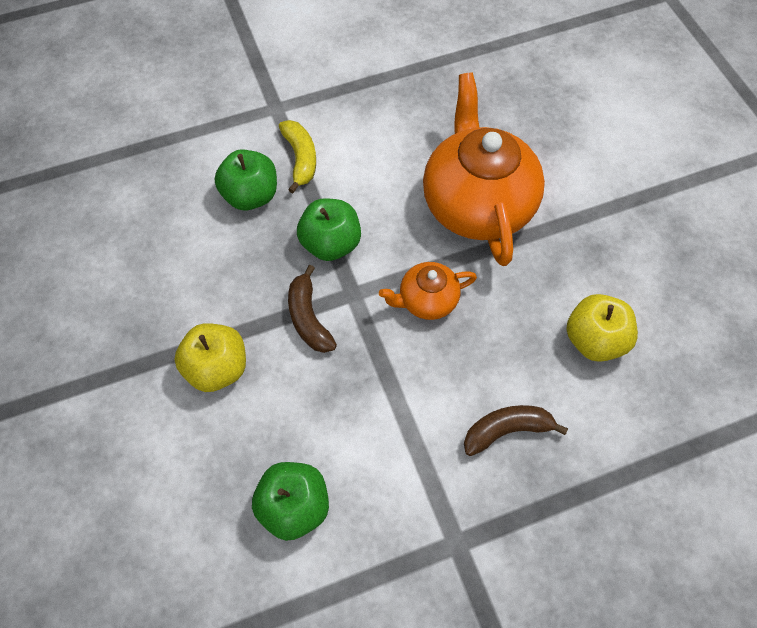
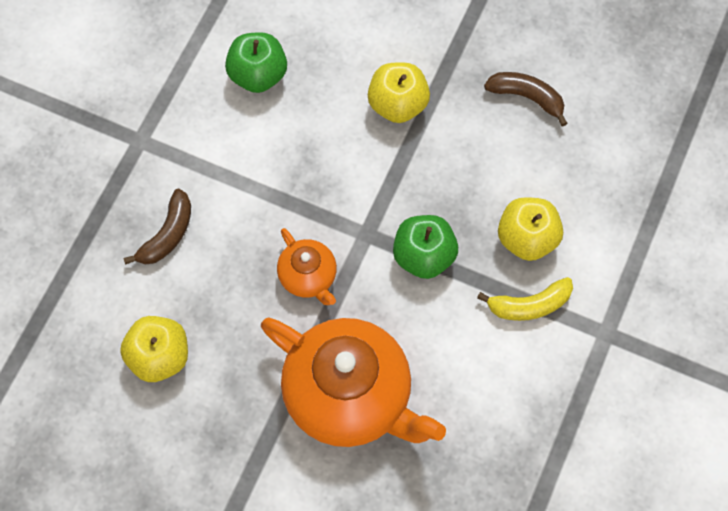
camera: 135 degrees right, 5 degrees up
green apple [215,149,277,210] -> yellow apple [498,197,563,261]
yellow banana [279,120,316,193] -> yellow banana turned 45 degrees counterclockwise [477,277,573,321]
brown banana [288,265,337,353] -> brown banana moved to [484,72,568,127]
orange teapot [379,262,477,320] -> orange teapot turned 120 degrees clockwise [277,228,337,305]

